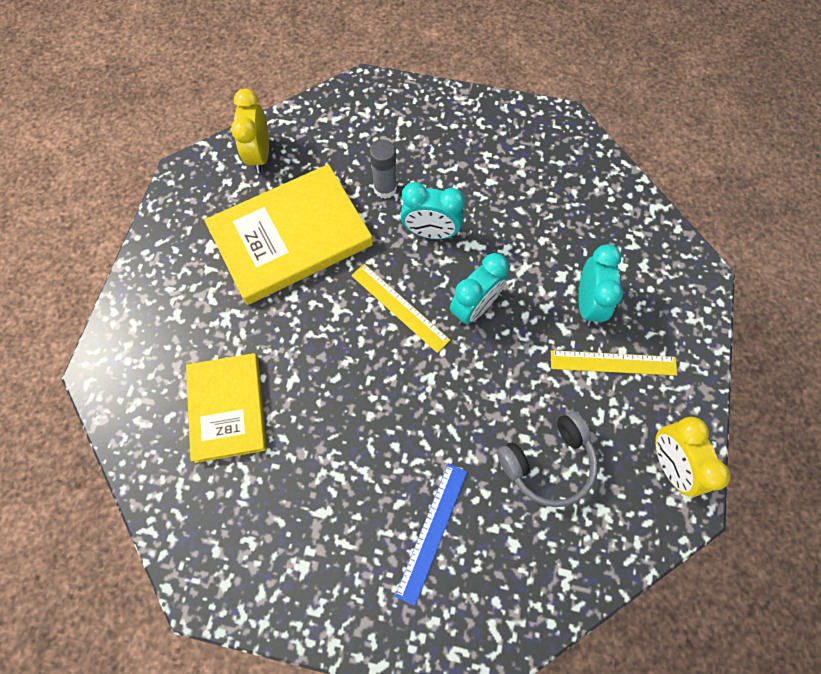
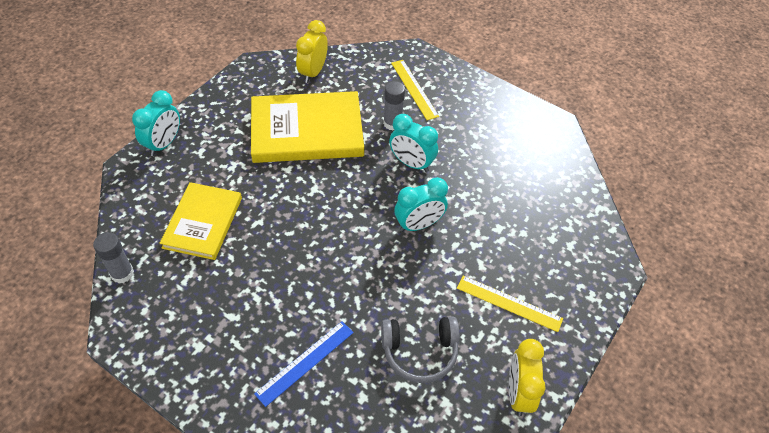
camera: 20 degrees right, 15 degrees down
yellow ruler [351,264,450,353] -> yellow ruler moved to [391,60,439,120]
turquoise clock [578,244,623,326] -> turquoise clock moved to [132,90,180,156]
none -> grey glue stick [93,232,134,283]

